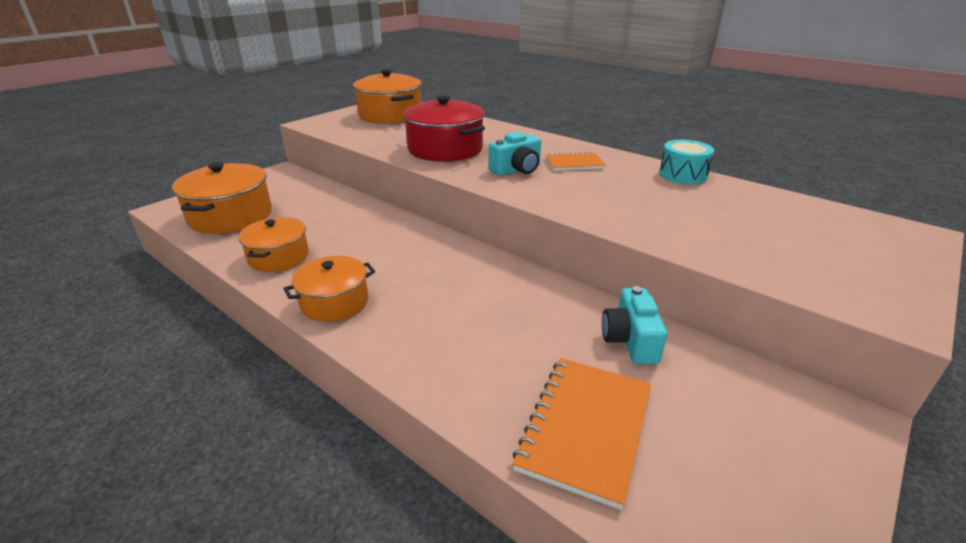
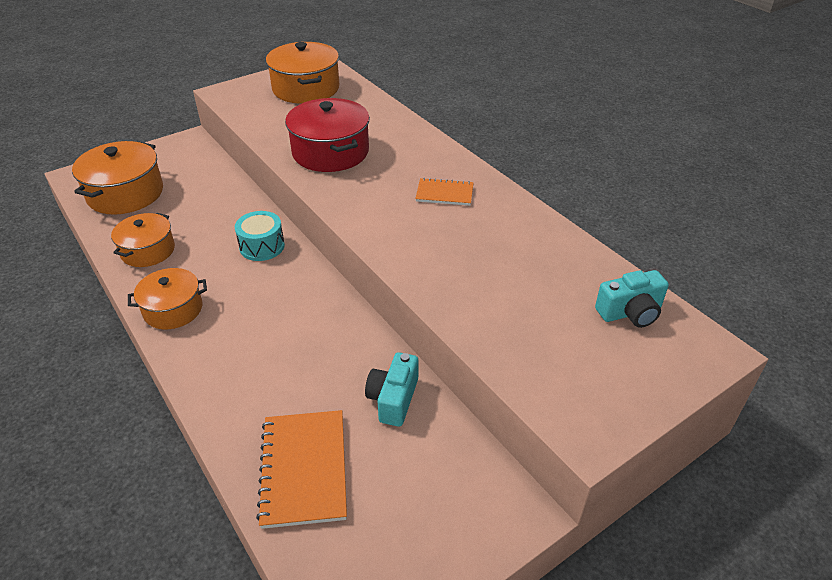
camera: 15 degrees right, 10 degrees up
turquoise camera [489,132,541,176] -> turquoise camera moved to [595,270,669,328]
orange notebook [512,358,651,510] -> orange notebook turned 45 degrees counterclockwise [256,410,347,529]
turquoise drum [659,140,714,184] -> turquoise drum moved to [235,211,285,261]

